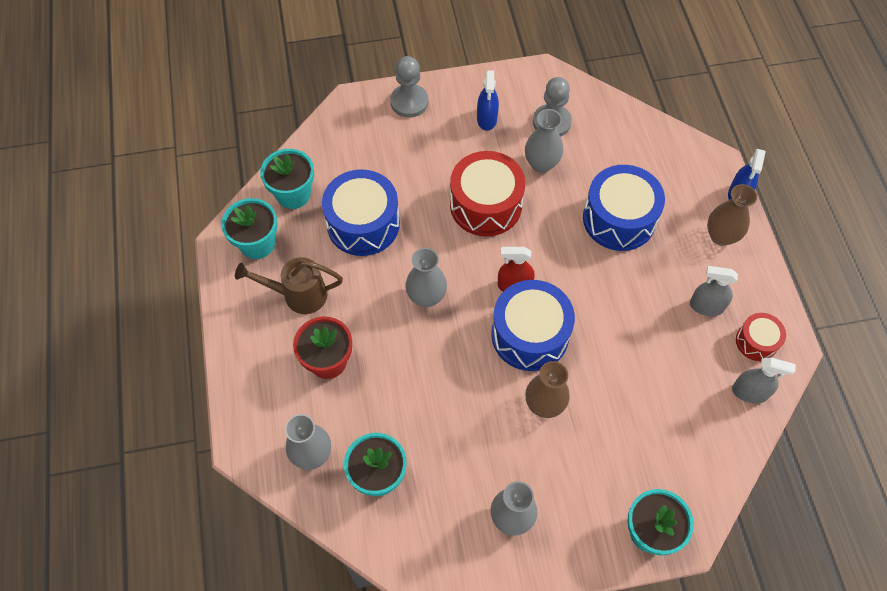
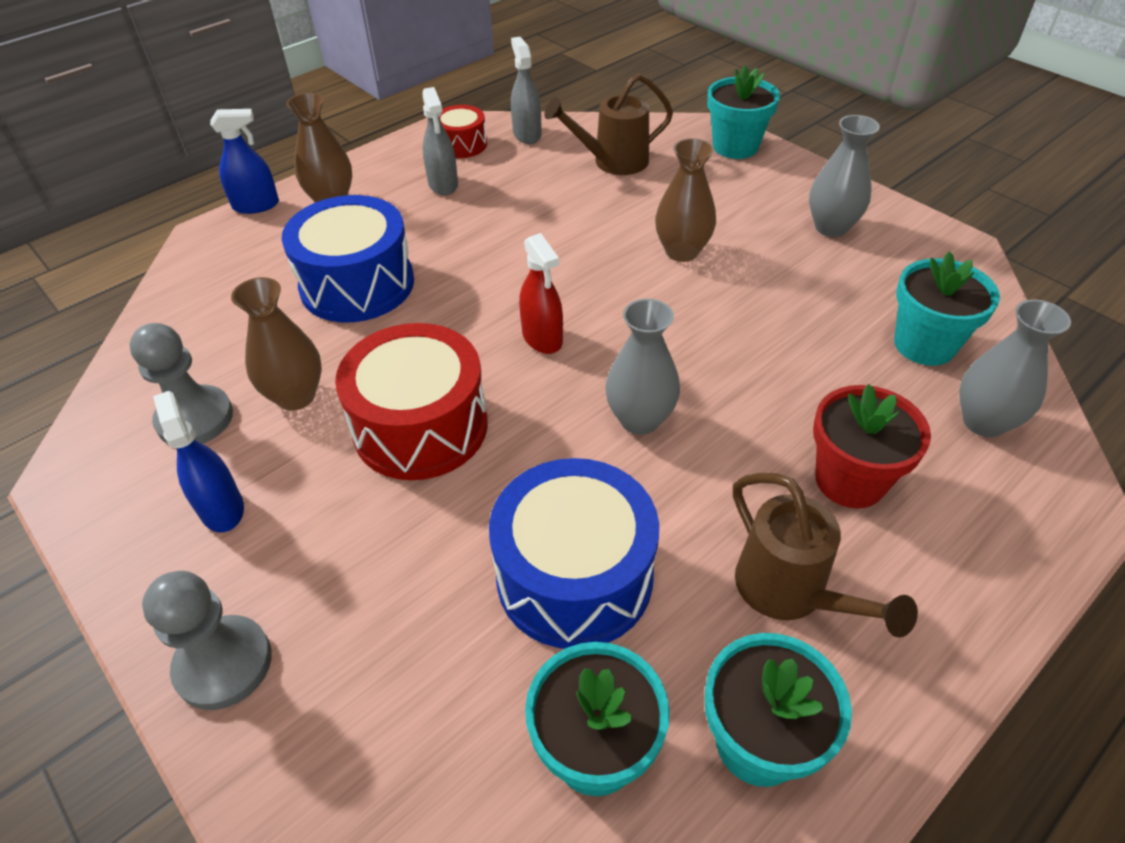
camera: 120 degrees left, 15 degrees down
blue spray bottle [477,70,499,131] -> blue spray bottle turned 90 degrees counterclockwise [153,391,244,532]
blue drum [491,280,575,371] -> none
grey vase [525,109,563,173] -> brown vase [231,277,322,410]
none -> brown watering can [544,73,673,175]

